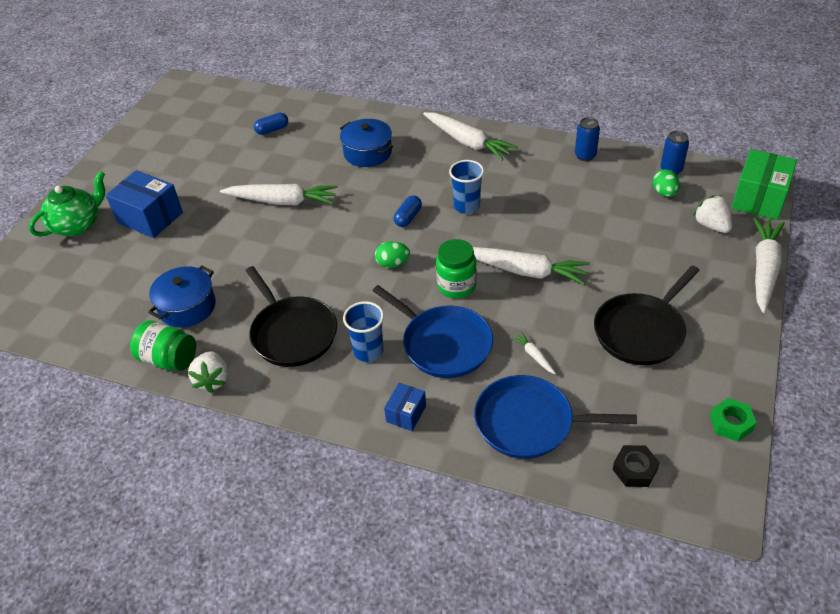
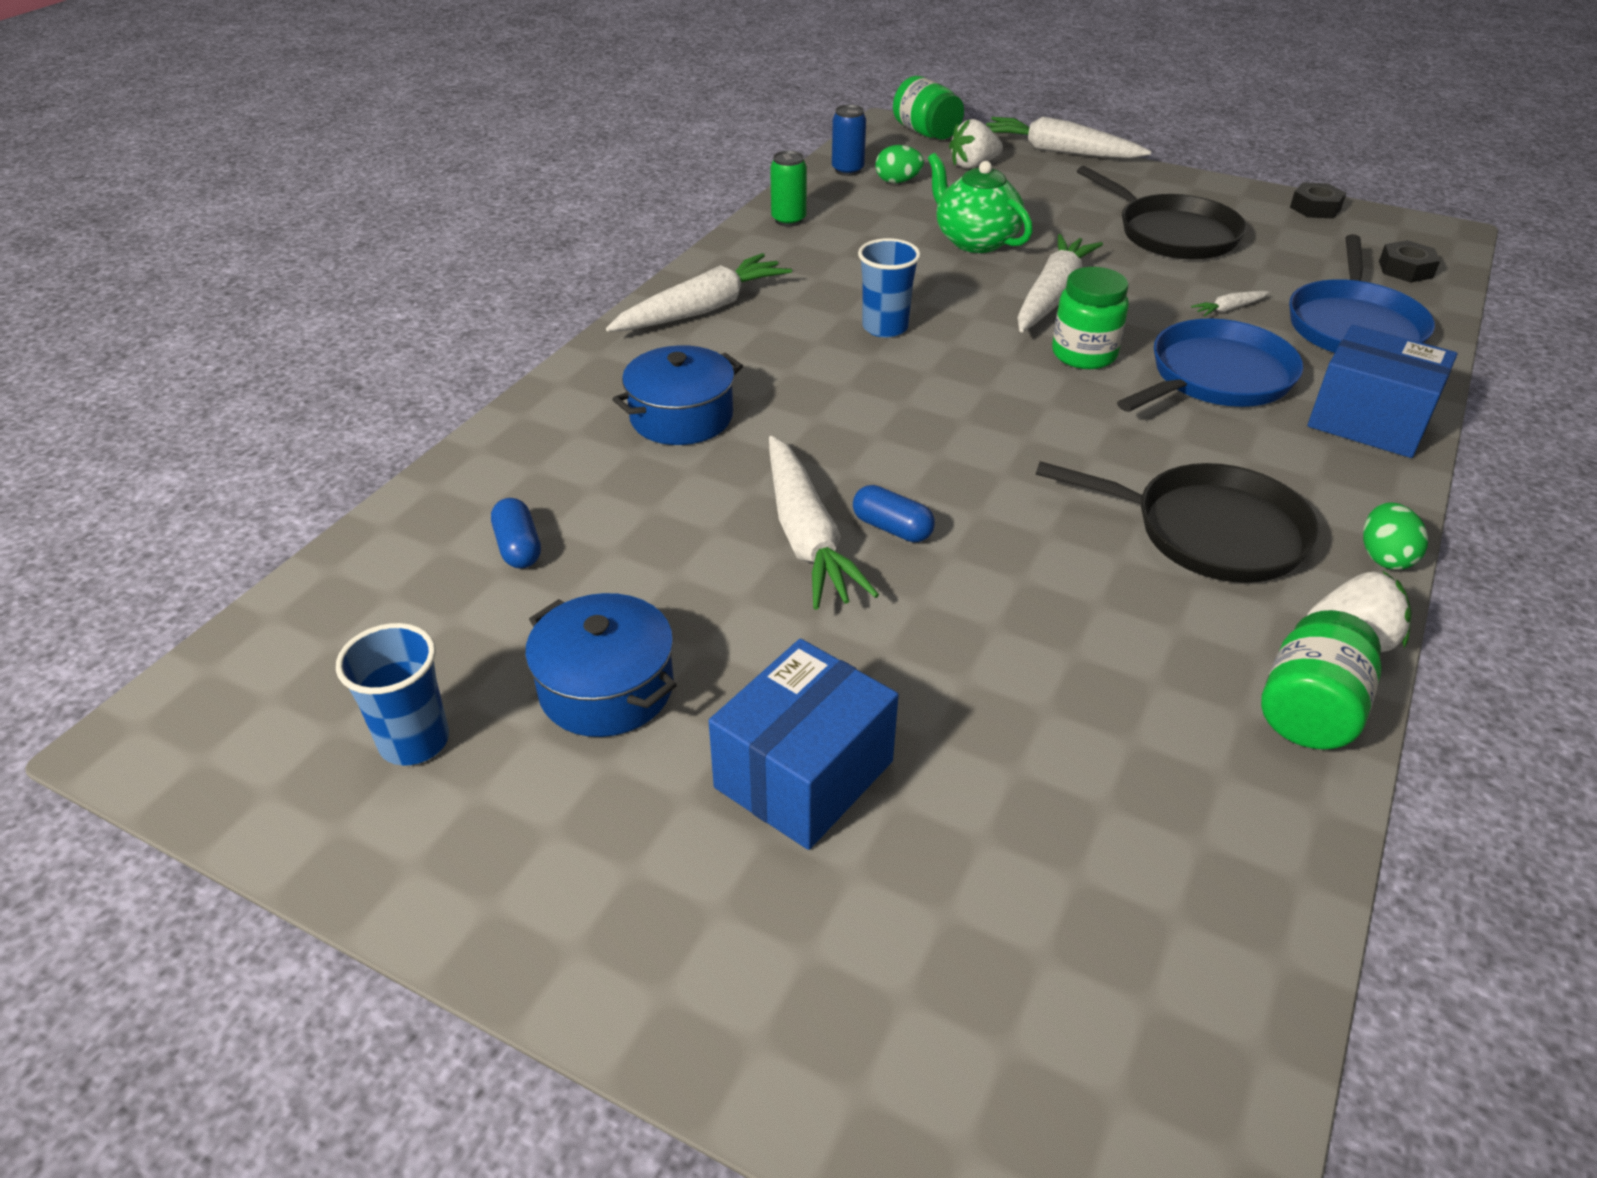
camera: 85 degrees left, 5 degrees down
green teapot [29,171,105,237] -> green teapot moved to [928,153,1033,253]
blue pot [148,265,216,328] -> blue pot moved to [525,593,677,737]
white carrot [220,184,338,205] -> white carrot turned 150 degrees clockwise [769,436,879,610]
black pan [245,266,337,367] -> black pan turned 45 degrees clockwise [1036,461,1320,583]
blue cup [343,301,384,362] -> blue cup moved to [336,623,449,766]
green egg [375,241,410,268] -> green egg moved to [1363,503,1428,570]
blue box [384,383,426,431] -> blue box [1308,325,1458,458], size x1.88
blue capsule [394,195,422,227] -> blue capsule moved to [853,485,935,542]
blue can [575,117,600,161] -> green can [770,151,807,227]
green nut [710,398,757,442] -> black nut [1290,182,1346,219]
green box [731,149,797,220] -> green jar [893,76,964,140]

